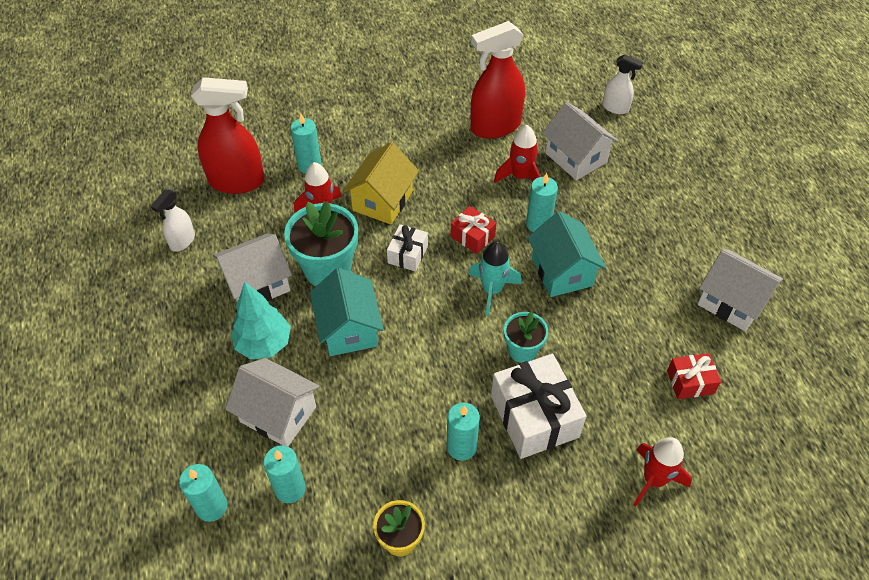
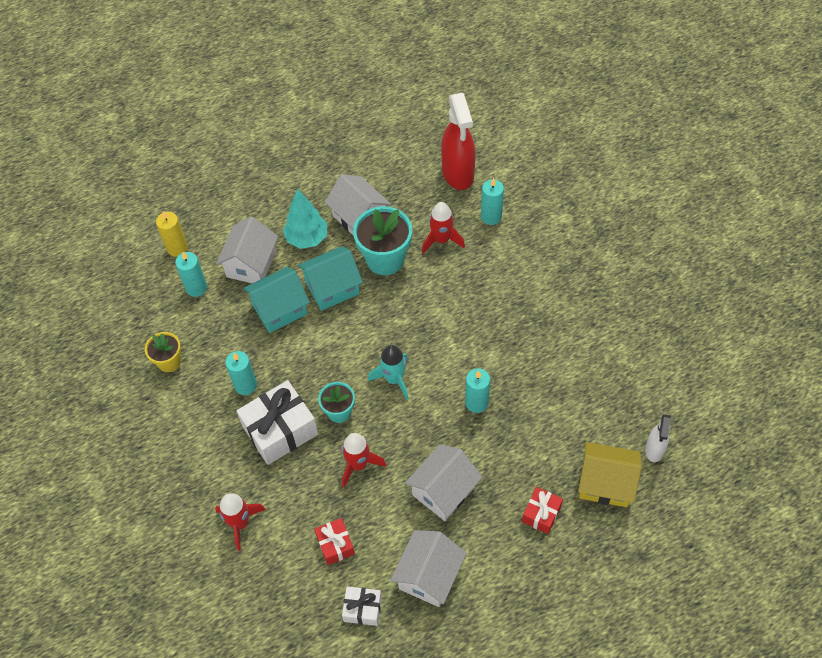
camera: 80 degrees right, 5 degrees up
white spray bottle [151,190,195,252] -> none
turquoise candle [179,464,227,522] -> yellow candle [156,211,188,257]
yellow house [343,142,419,225] -> yellow house moved to [578,442,642,507]
white gift [387,224,428,272] -> white gift moved to [342,586,382,626]
red gift [450,206,496,254] -> red gift moved to [522,487,563,534]
red spray bottle [471,21,525,139] -> none
red rocket [494,125,541,183] -> red rocket moved to [342,433,386,487]
turquoise house [528,211,606,297] -> turquoise house moved to [243,267,310,333]
white house [542,102,619,181] -> white house moved to [405,444,482,521]

